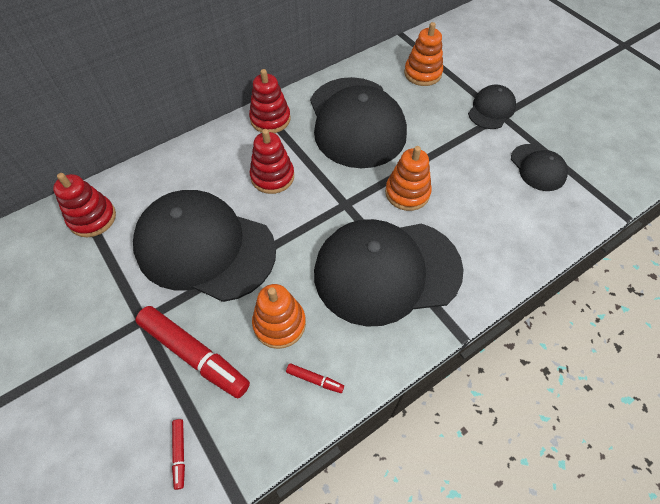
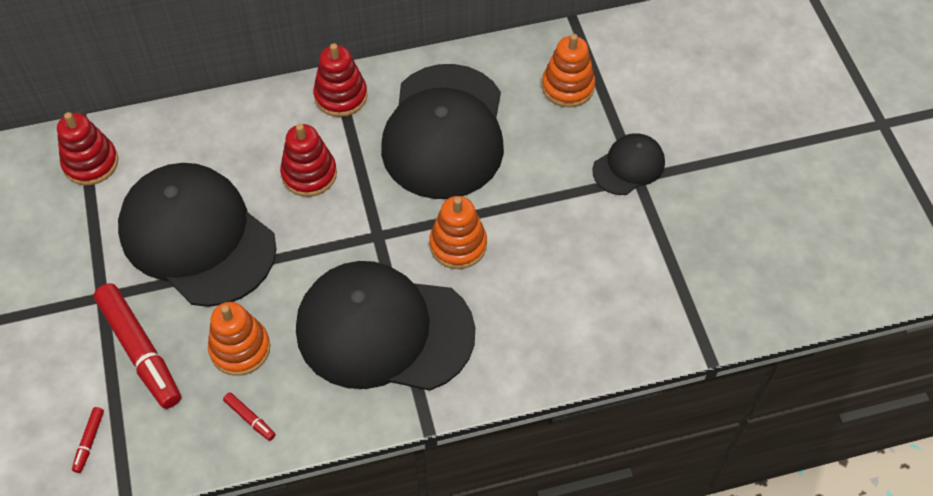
camera: 20 degrees right, 0 degrees up
black cap [511,144,568,191] -> none

